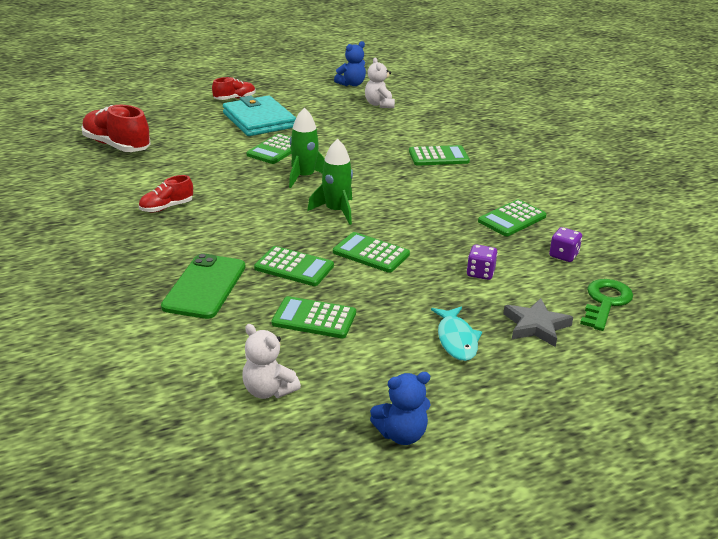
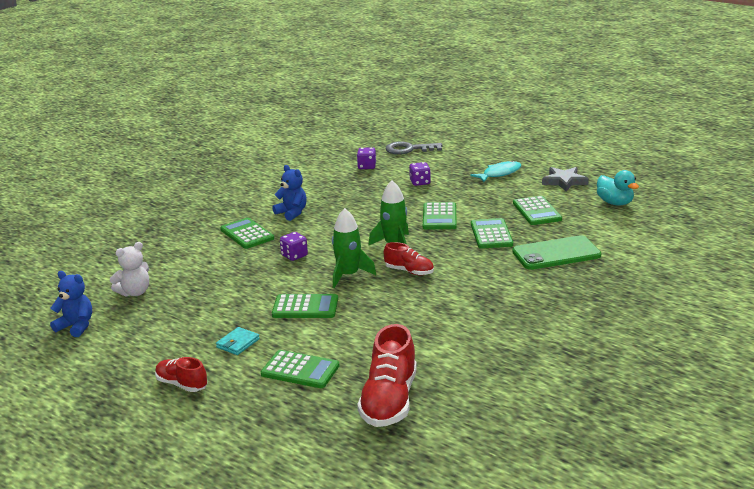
camera: 115 degrees left, 5 degrees down
red shoe [139,175,193,212] -> red shoe moved to [384,242,434,275]
turquoise wallet [223,95,296,136] -> turquoise wallet [216,327,260,355], size x0.42
white teddy bear [242,324,301,399] -> turquoise duck [597,170,639,206]
blue teddy bear [370,372,430,445] -> blue teddy bear moved to [272,165,307,221]
green calculator [478,199,546,236] -> green calculator moved to [261,350,339,388]
grey star [503,298,573,347] -> grey star moved to [542,167,589,192]
green key [580,279,633,331] -> grey key [385,141,442,155]
none -> purple dice [280,232,308,261]

